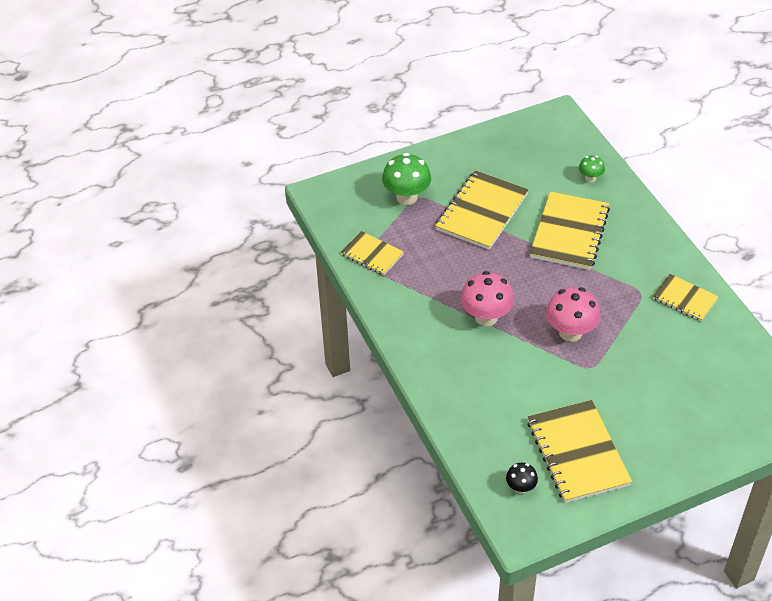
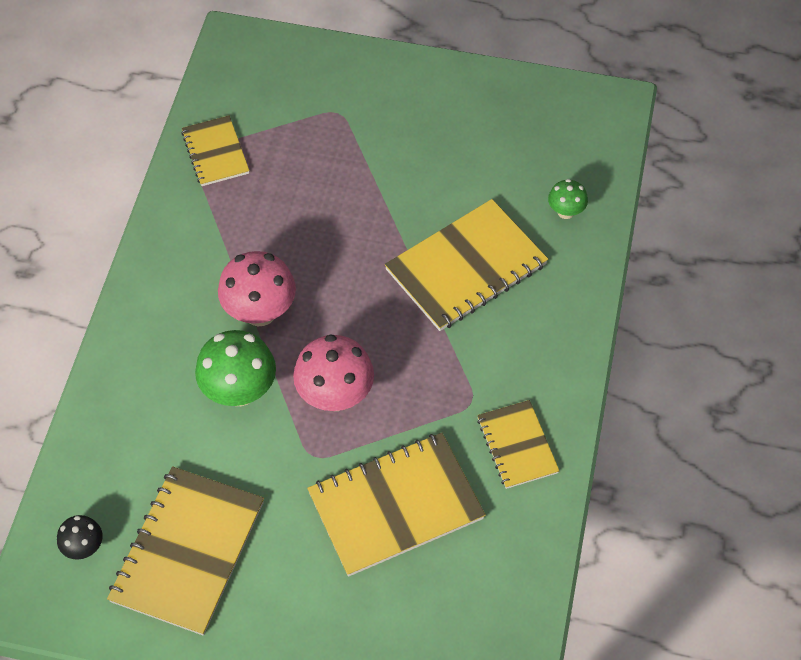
camera: 35 degrees right, 10 degrees up
green mushroom [382,153,431,205] -> green mushroom moved to [195,330,276,406]
yellow notebook [435,170,529,250] -> yellow notebook moved to [307,433,486,577]

